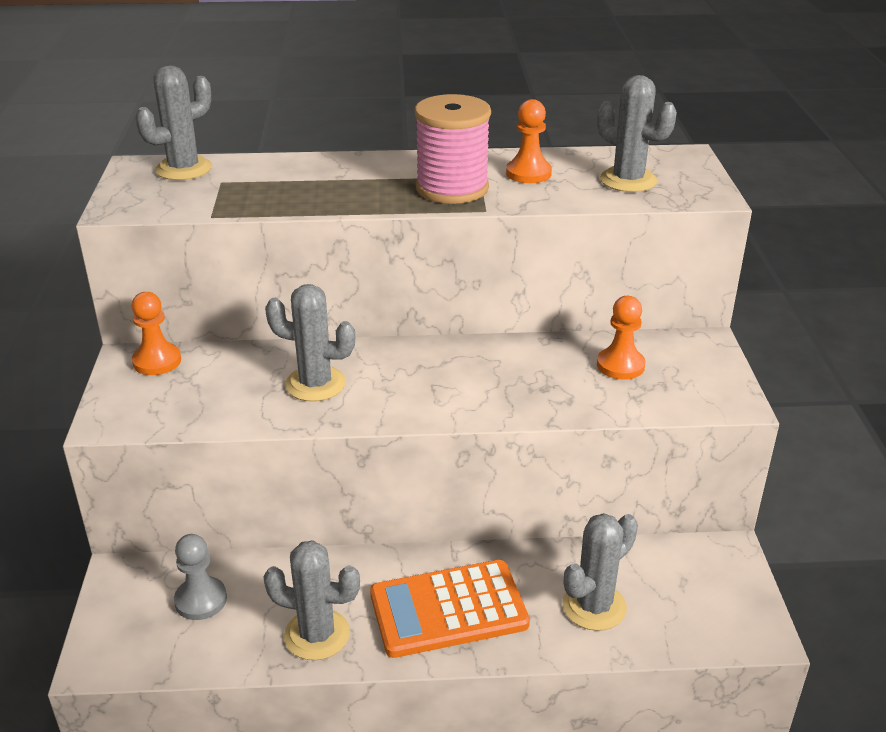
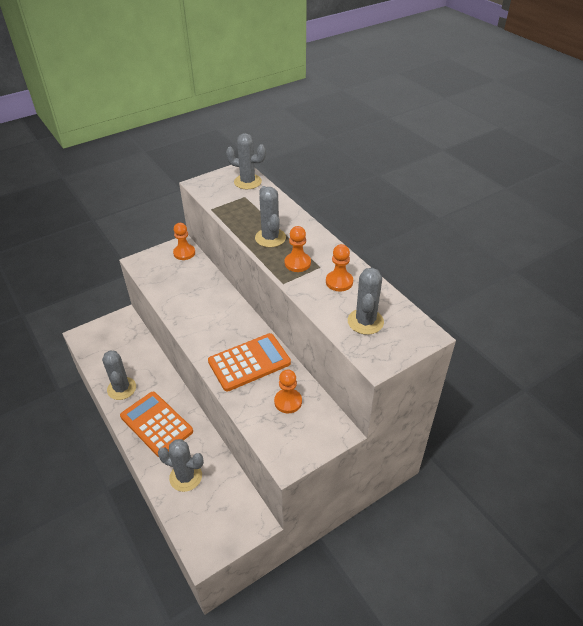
camera: 60 degrees right, 10 degrees up
grey pawn [174,534,227,620] -> none
grey cactus [265,284,355,402] -> grey cactus moved to [255,186,286,247]
pink spool [415,94,491,204] -> orange pawn [285,226,311,272]
none -> orange calculator [208,333,291,392]

